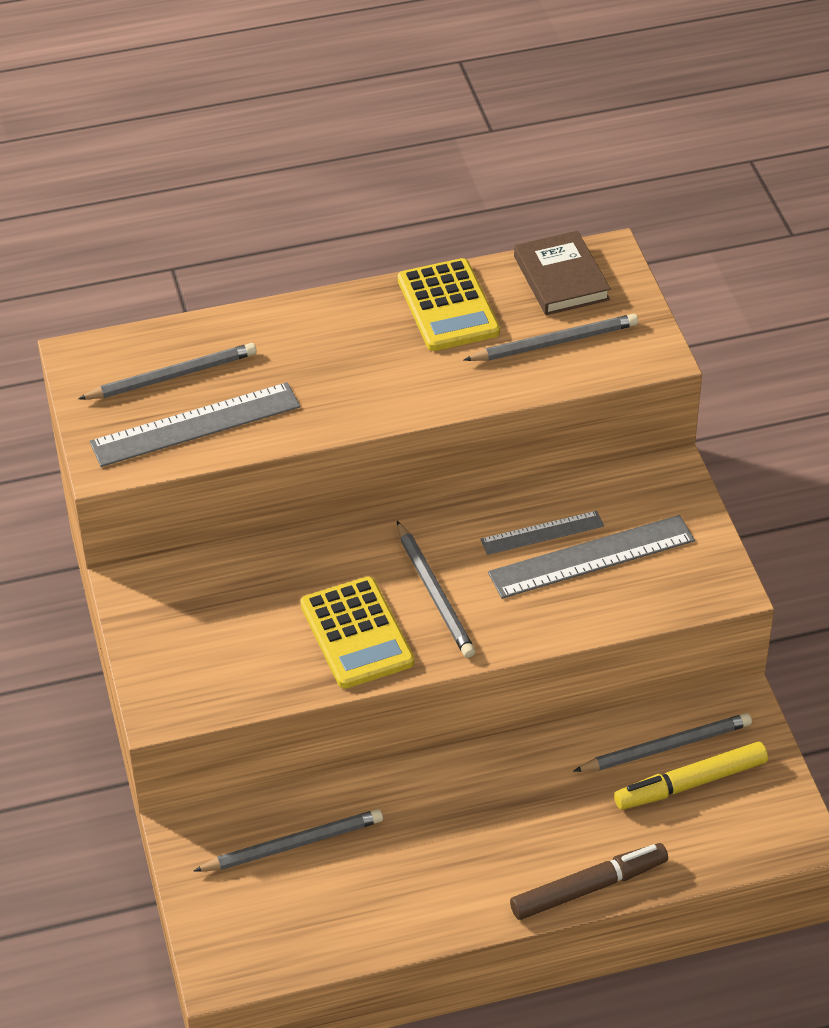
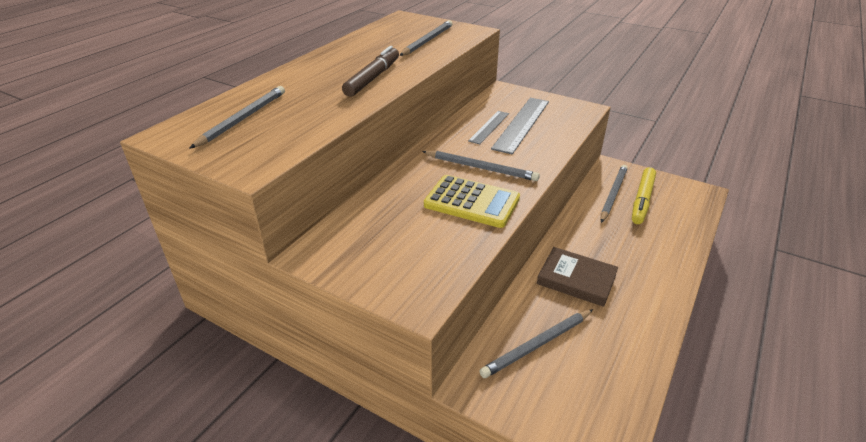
camera: 45 degrees left, 10 degrees down
grey ruler [90,382,300,467] -> none
grey pencil [194,809,383,872] -> grey pencil turned 150 degrees counterclockwise [479,309,593,378]
yellow calculator [398,258,500,351] -> none
brown marker [510,843,668,920] -> brown marker moved to [342,46,399,97]
brown book [514,231,611,315] -> brown book moved to [537,247,618,307]

